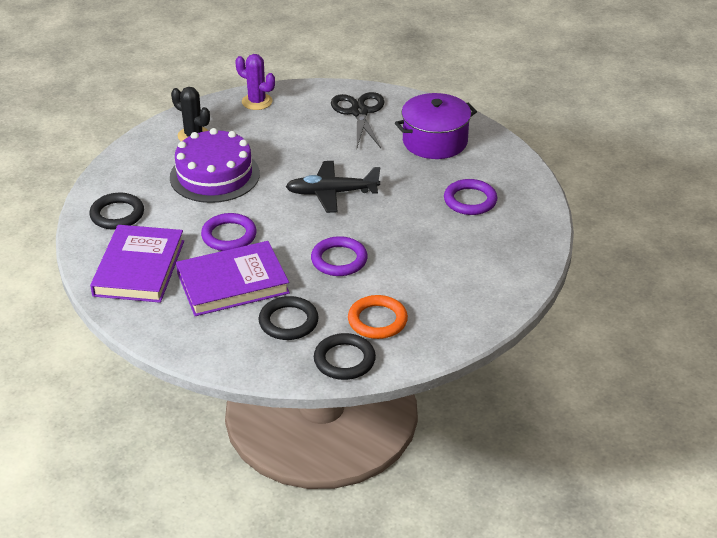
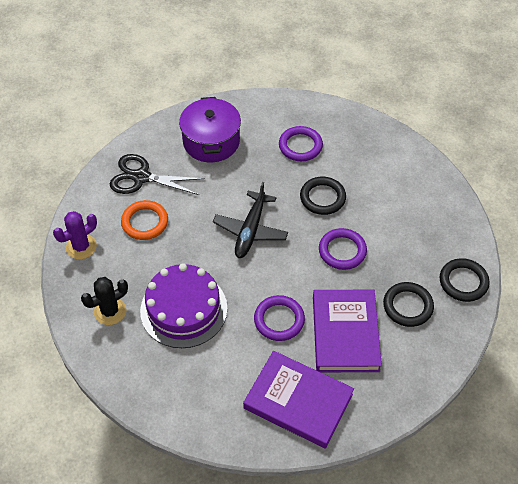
camera: 70 degrees left, 15 degrees up
black ring [89,193,144,230] -> black ring moved to [300,177,346,215]
orange ring [348,295,408,339] -> orange ring moved to [121,200,168,240]

